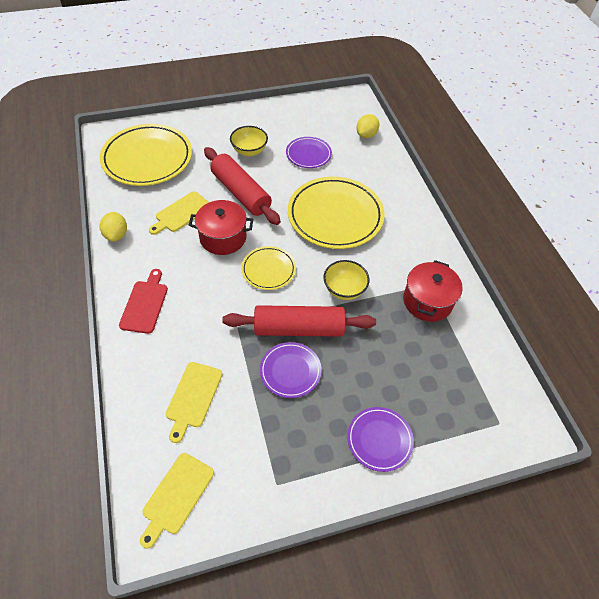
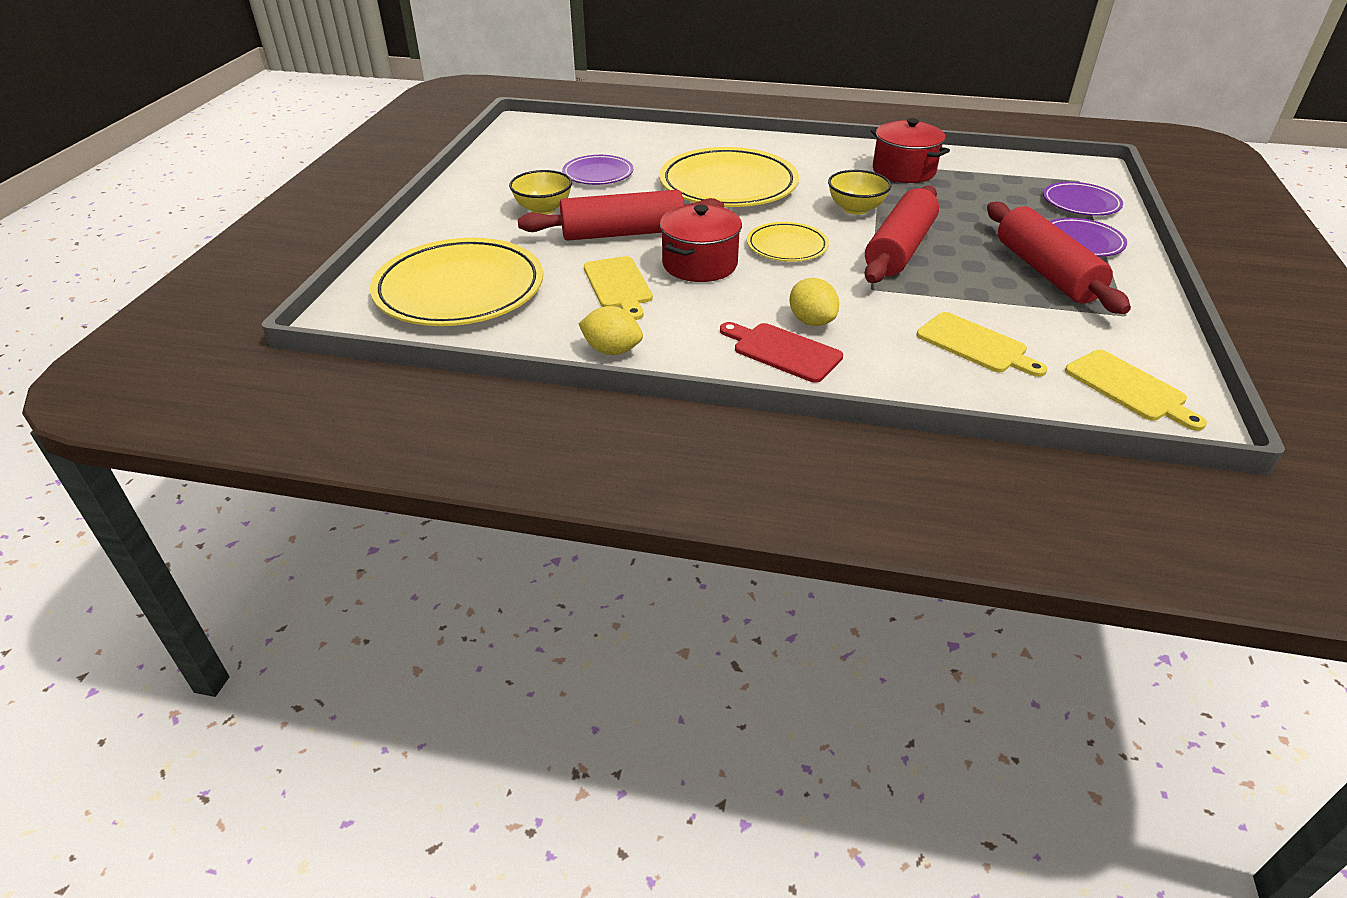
camera: 60 degrees left, 15 degrees down
purple plate [260,342,322,398] -> purple plate moved to [1043,182,1123,216]
yellow lemon [356,114,379,138] -> yellow lemon moved to [790,278,839,326]
none -> red rolling pin [987,202,1131,314]

